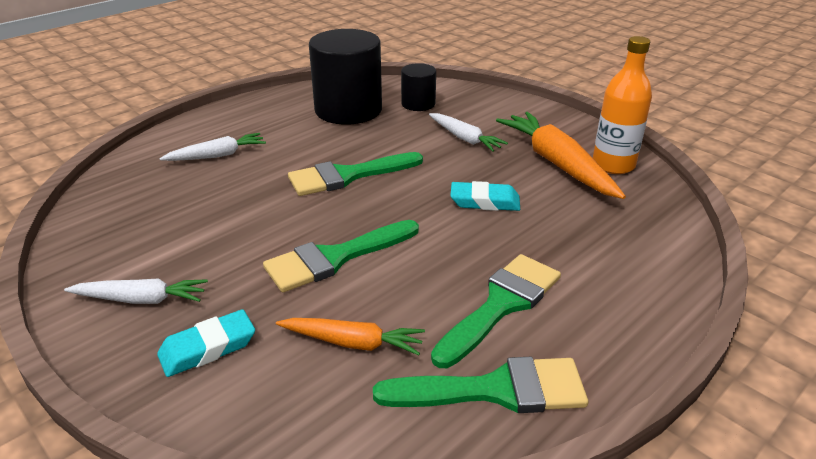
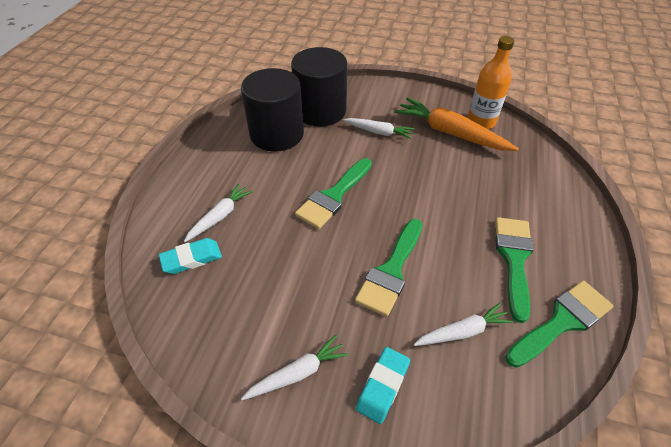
camera: 30 degrees left, 15 degrees up
orange carrot [276,318,425,355] -> white carrot [414,302,514,346]
black cylinder [401,63,436,111] -> black cylinder [291,47,347,126], size x1.94
turquoise eraser [450,181,520,211] -> turquoise eraser moved to [159,238,222,274]

